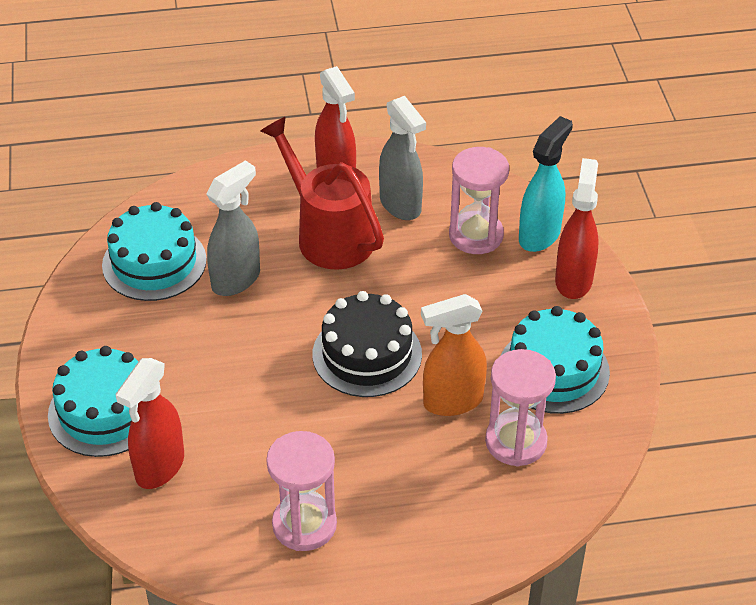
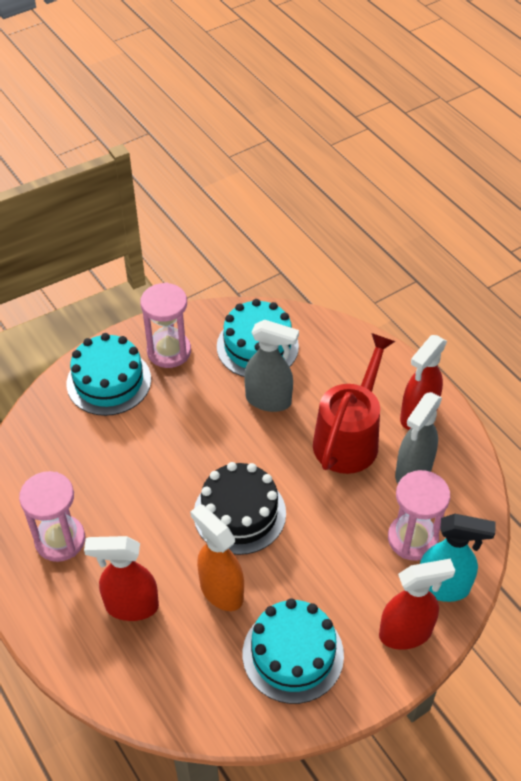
camera: 65 degrees right, 5 degrees up
red spray bottle [115,358,184,489] -> red spray bottle moved to [84,536,159,621]
pink hourglass [485,349,556,467] -> pink hourglass moved to [140,283,191,368]

